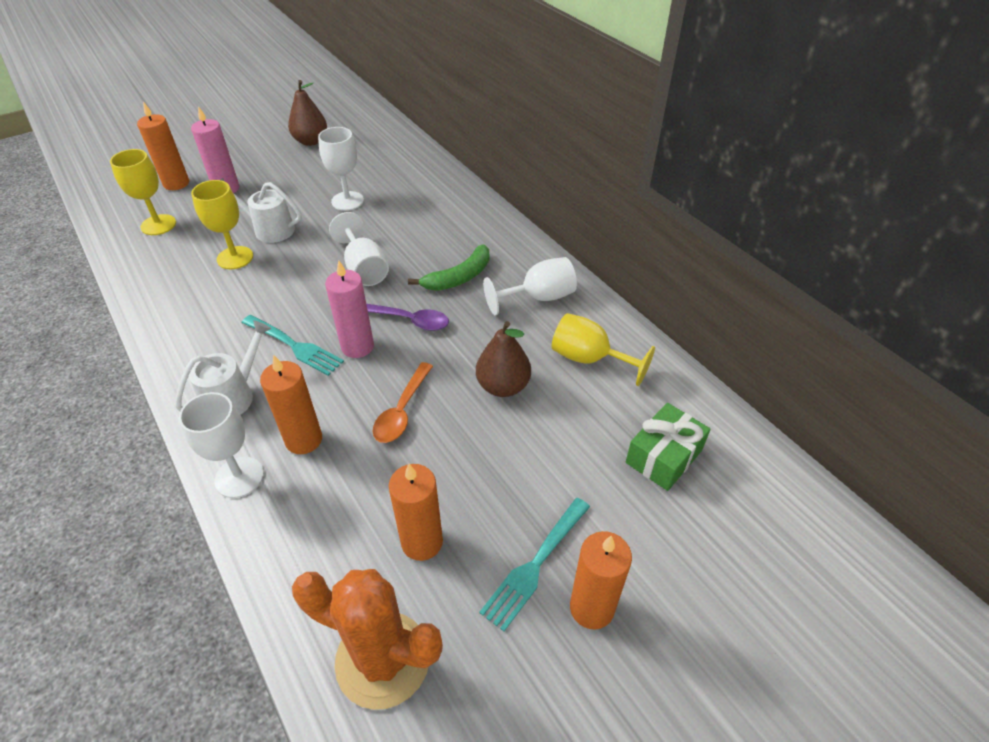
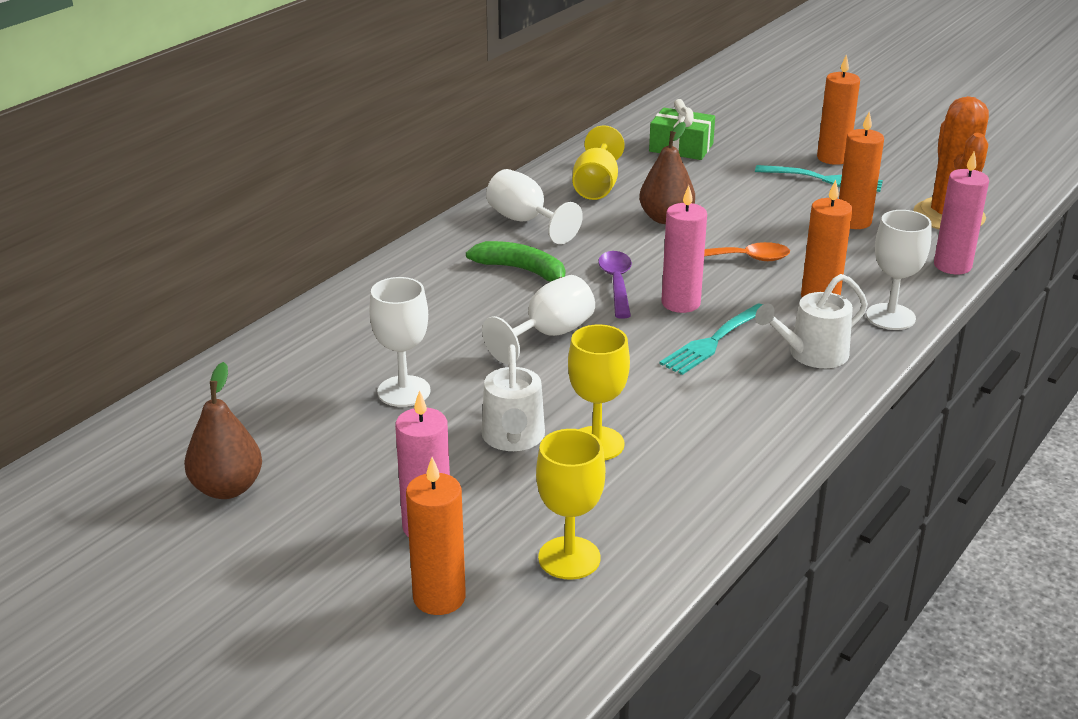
camera: 110 degrees left, 15 degrees down
white watering can [175,320,271,415] -> white watering can turned 45 degrees counterclockwise [755,274,868,368]
turquoise fork [242,315,344,376] -> turquoise fork turned 150 degrees counterclockwise [659,303,763,375]
none -> pink candle [934,151,989,274]

